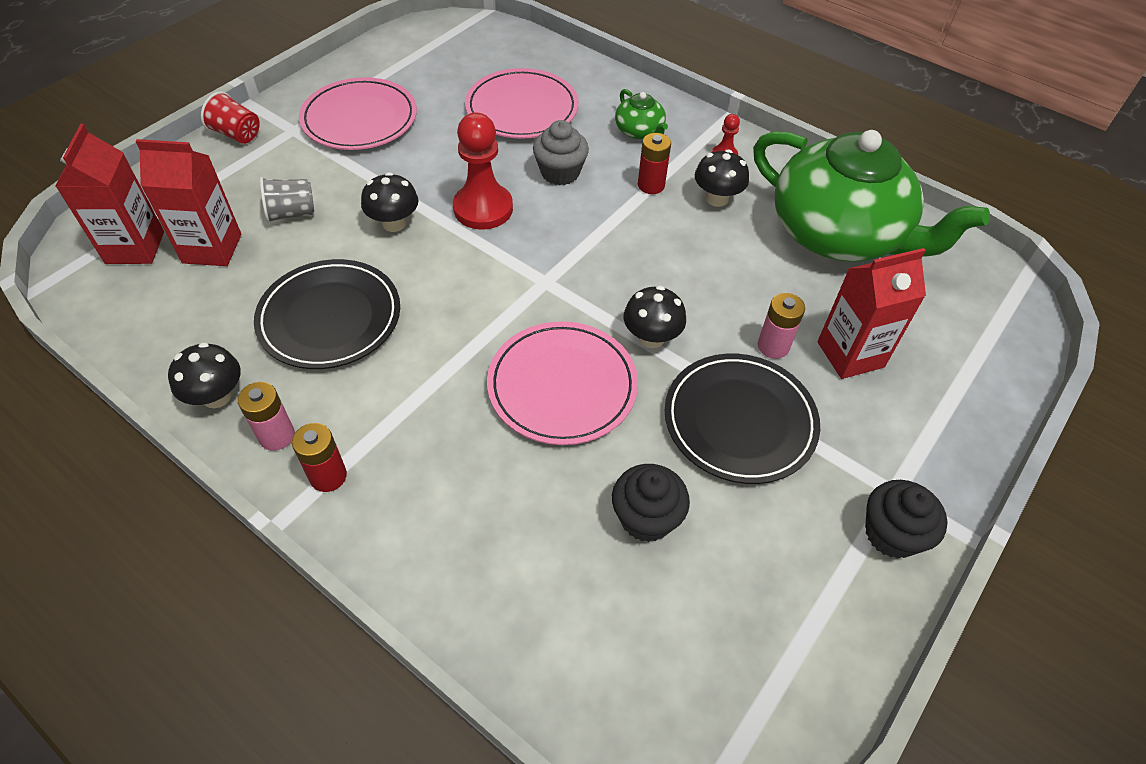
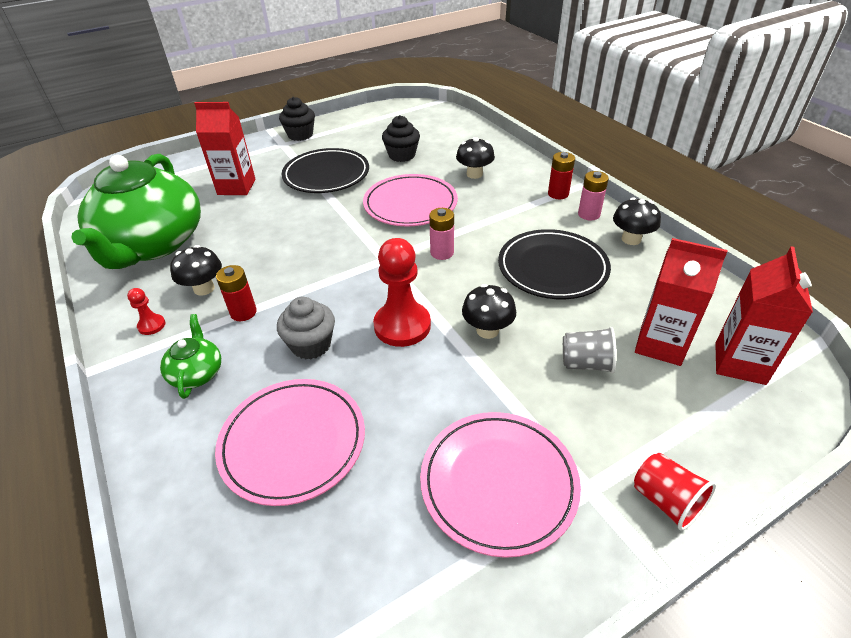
camera: 155 degrees left, 10 degrees down
black mushroom [624,286,686,348] -> black mushroom moved to [456,137,495,179]
green teapot [753,130,990,262] -> green teapot turned 150 degrees counterclockwise [71,154,201,269]
pink battery [758,293,805,359] -> pink battery moved to [429,208,454,260]

